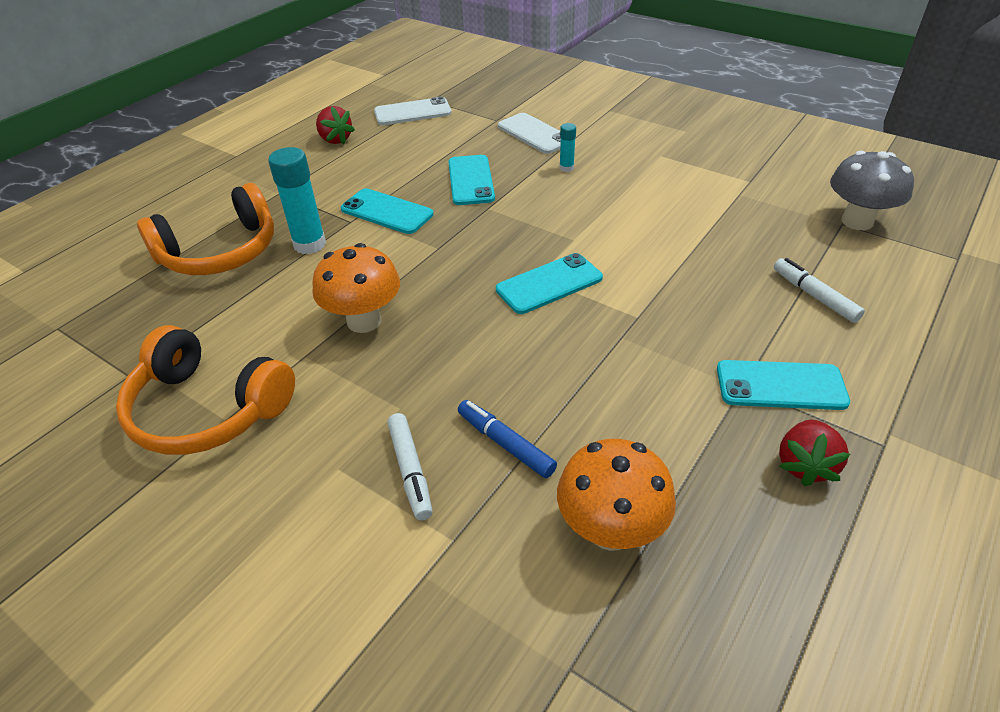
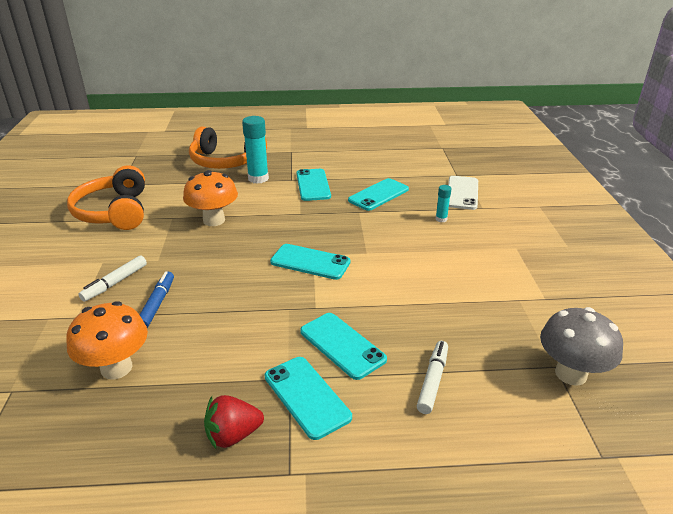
camera: 50 degrees right, 10 degrees down
red strawberry [316,106,355,145] -> none
white phone [374,97,452,125] -> none
none -> turquoise phone [300,313,387,380]

